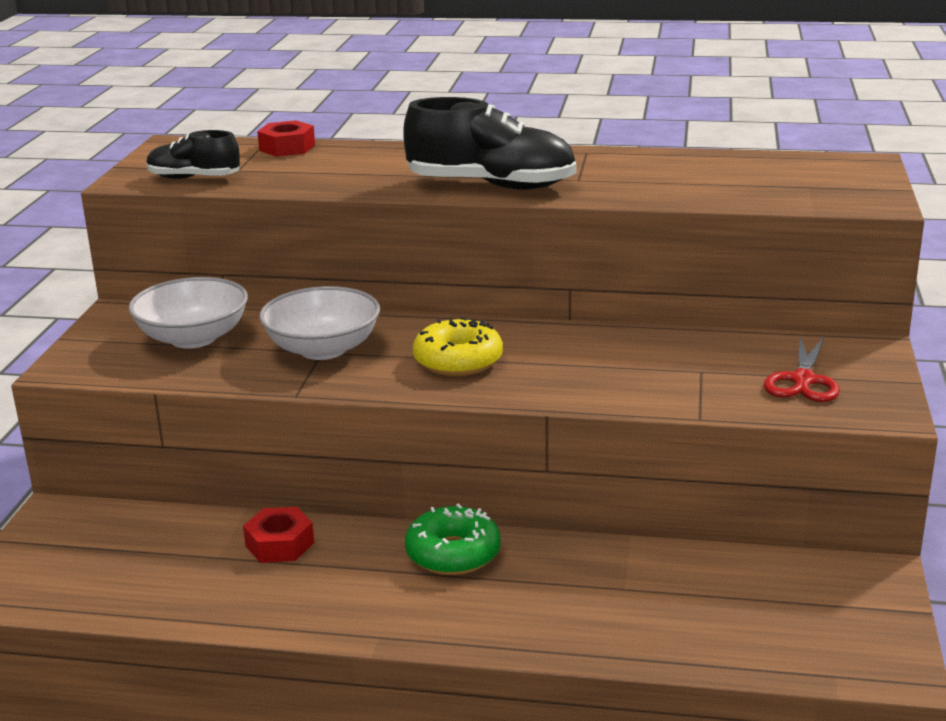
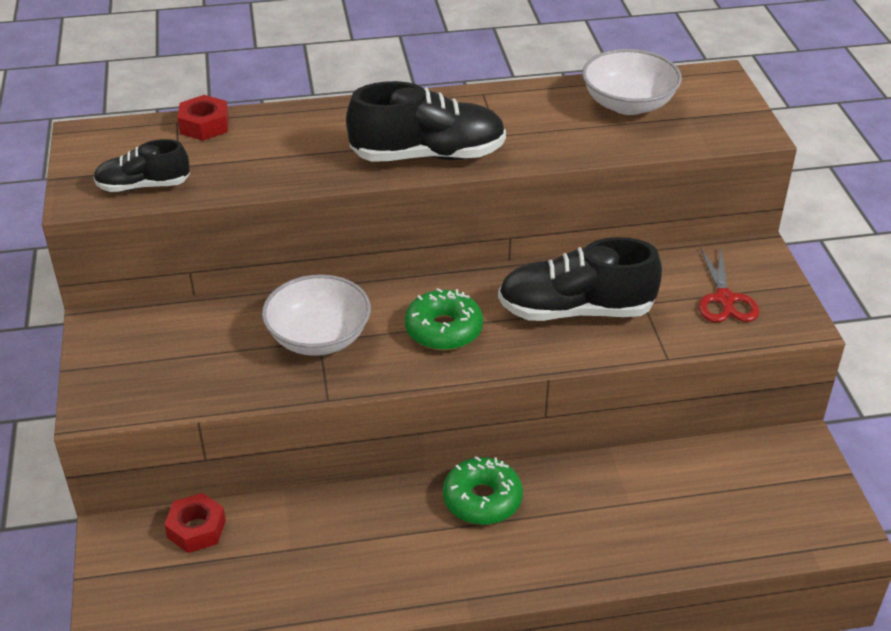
camera: 20 degrees left, 15 degrees up
white bowl [129,277,248,349] -> white bowl moved to [582,49,682,115]
red nut [243,507,314,563] -> red nut moved to [164,493,226,553]
yellow donut [413,317,503,376] -> green donut [405,288,483,350]
none -> black shoe [498,237,662,321]

